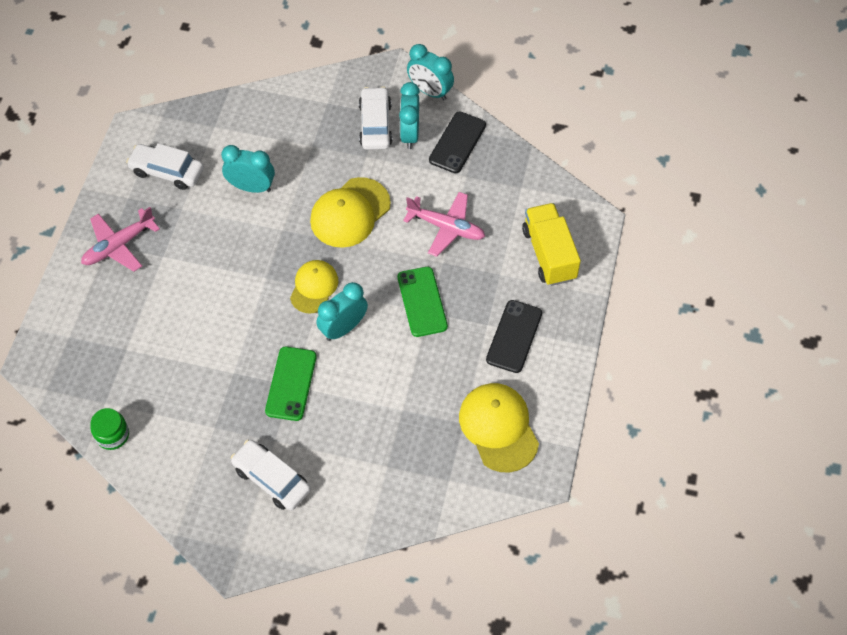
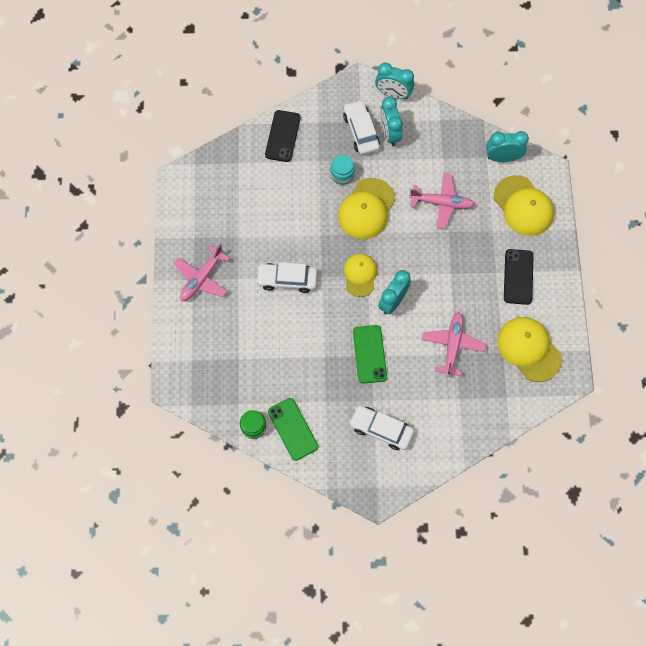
camera: 15 degrees left, 10 degrees up
white car [126,143,204,190] -> white car moved to [256,262,317,293]
turquoise clock [221,145,275,193] -> turquoise clock moved to [486,131,529,162]
green phone [398,267,448,337] -> green phone moved to [268,398,318,461]
black phone [429,111,486,173] -> black phone moved to [265,110,301,162]
yellow truck [522,203,581,286] -> yellow cap [494,175,554,236]
none -> turquoise jar [330,155,355,185]
none -> pink plane [422,312,486,377]

